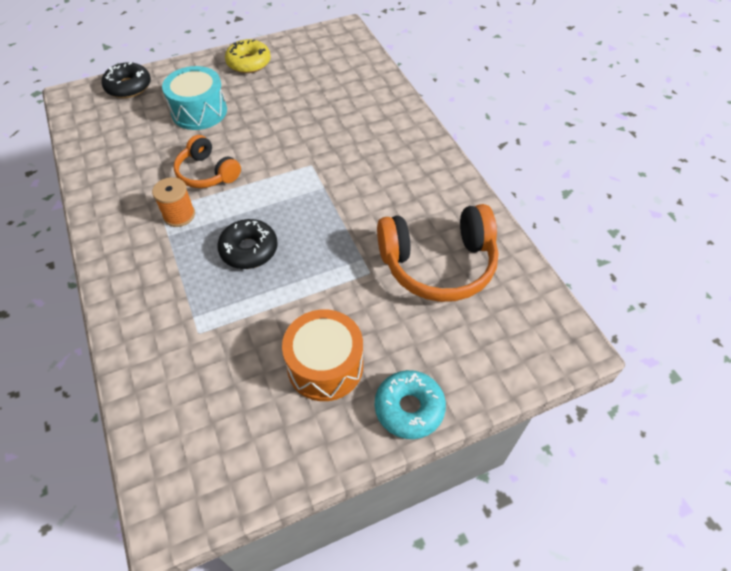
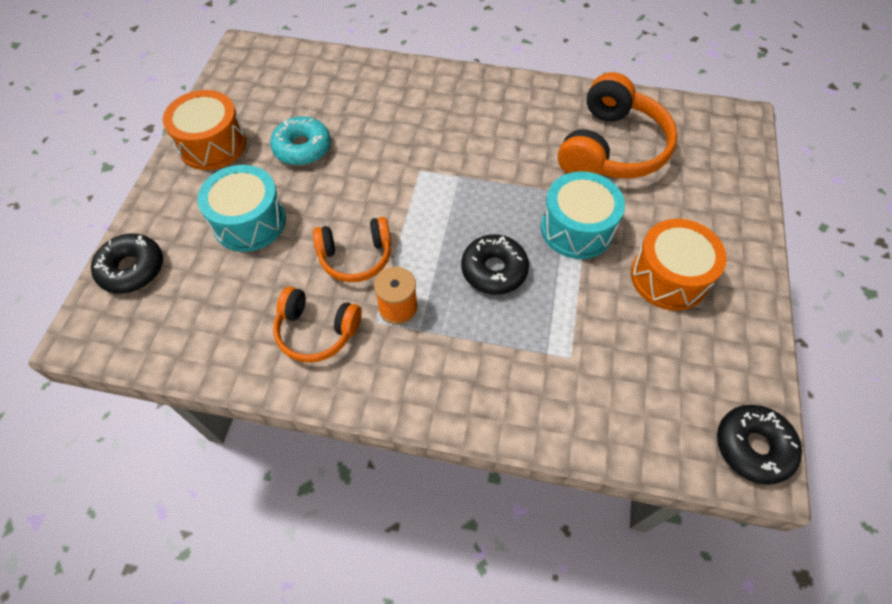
camera: 55 degrees left, 5 degrees up
yellow donut [225,39,271,73] -> orange drum [163,90,247,170]
turquoise donut [375,370,446,439] -> turquoise donut moved to [270,116,331,165]
none -> orange headphones [273,286,362,363]
none -> turquoise drum [541,171,625,259]
none -> black donut [717,405,802,485]

